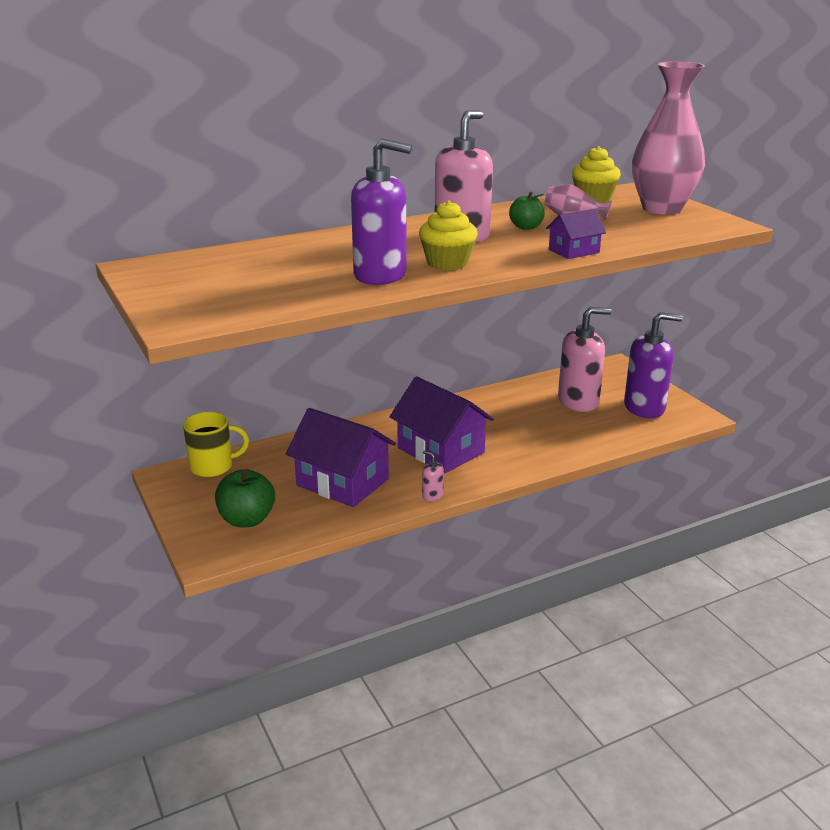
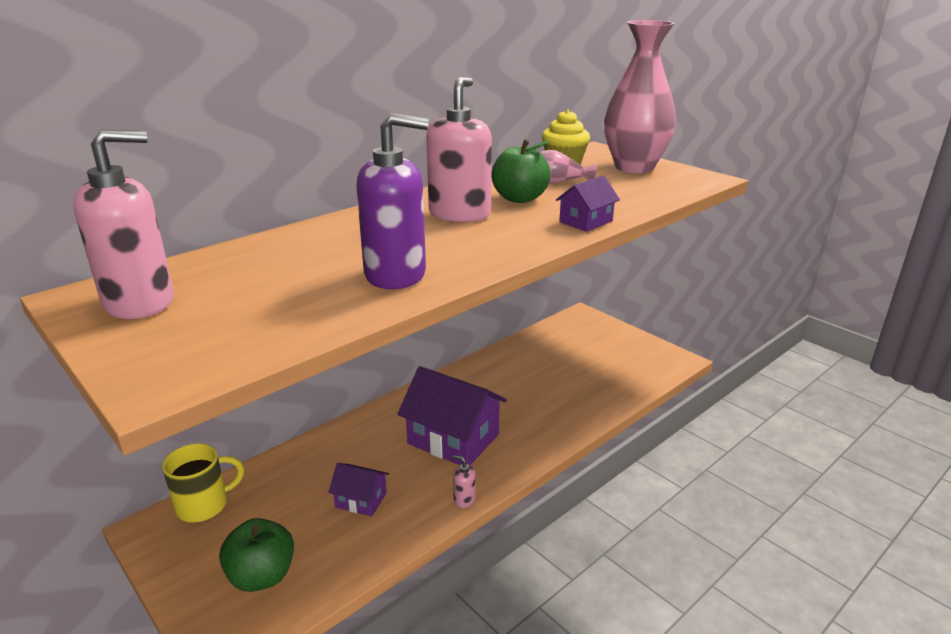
camera: 15 degrees left, 0 degrees up
purple house [286,408,396,507] -> purple house [328,463,389,516], size x0.51
yellow cupcake [419,201,478,270] -> none
green apple [509,192,545,230] -> green apple [491,139,551,203], size x1.57
pink soap dispenser [558,307,612,412] -> pink soap dispenser moved to [73,129,174,319]
purple soap dispenser [624,312,683,418] -> none

